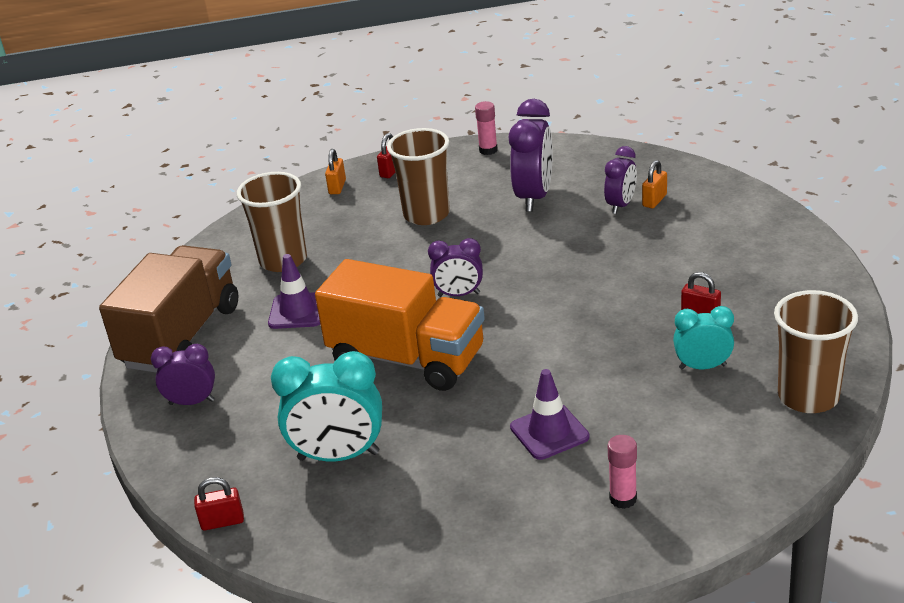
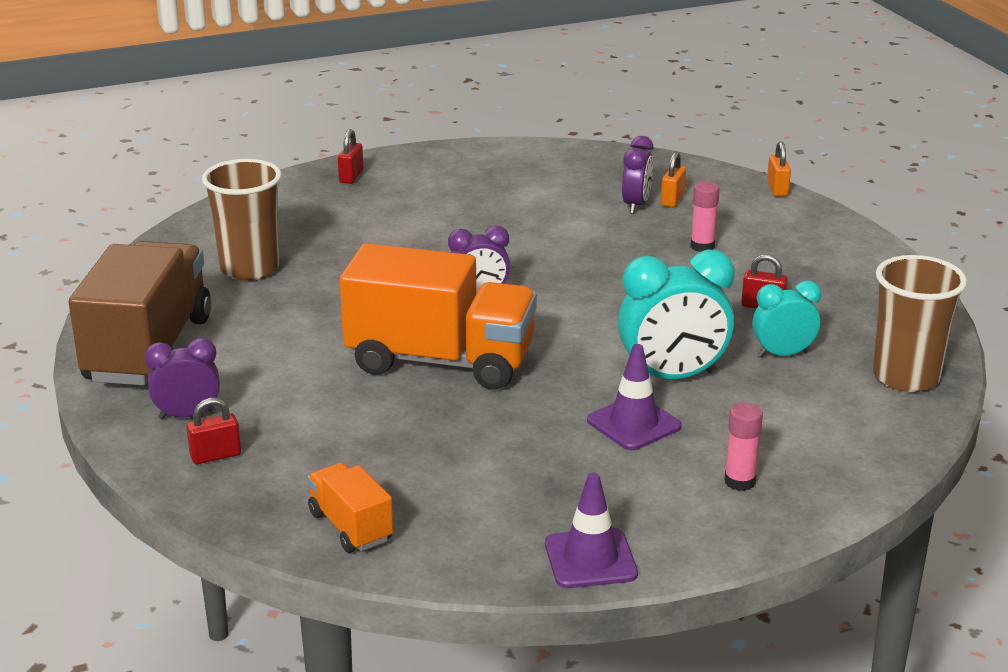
camera: 15 degrees left, 5 degrees down
red padlock [194,477,244,531] -> red padlock moved to [186,398,241,464]
purple traffic cone [268,254,320,329] -> purple traffic cone moved to [545,472,638,588]
turquoise clock [271,351,382,461] -> turquoise clock moved to [618,249,735,379]
orange padlock [325,149,346,194] -> orange padlock moved to [767,141,791,196]
brown cup [387,128,450,225] -> none
pink glue stick [475,101,498,155] -> pink glue stick moved to [691,181,720,252]
purple clock [509,99,553,212] -> none
none -> orange truck [307,463,393,553]

